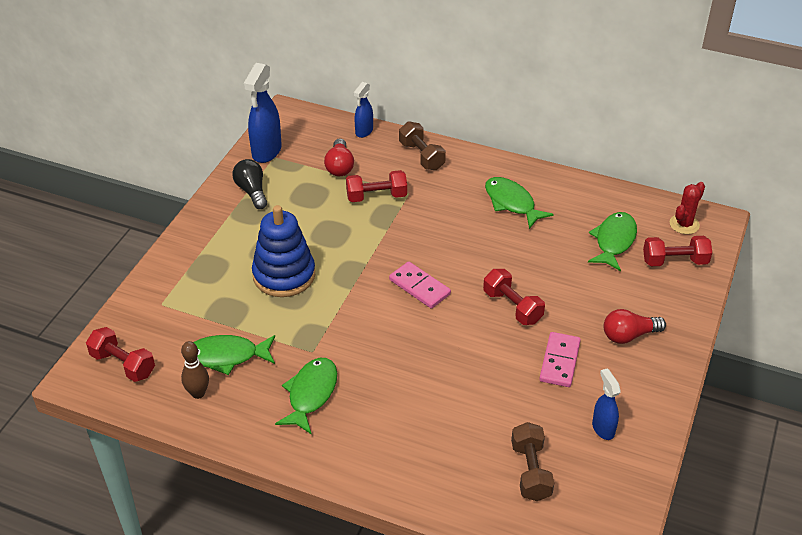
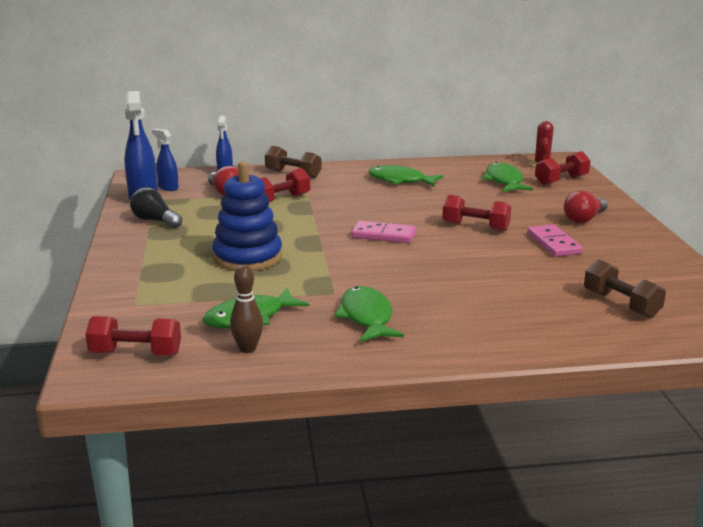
camera: 30 degrees left, 20 degrees down
blue spray bottle [592,368,621,440] -> blue spray bottle moved to [152,129,179,191]

